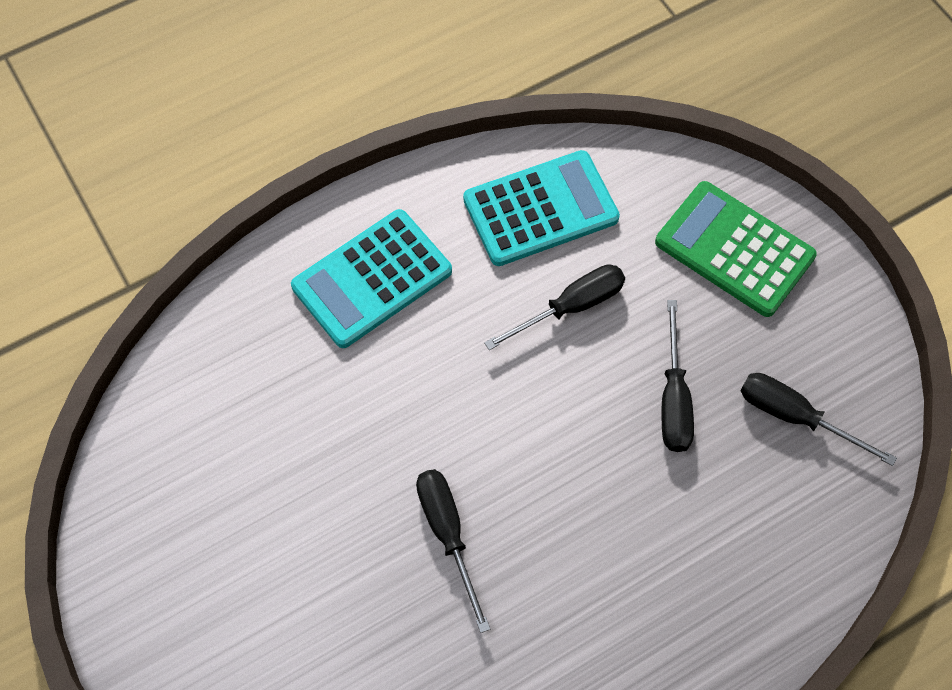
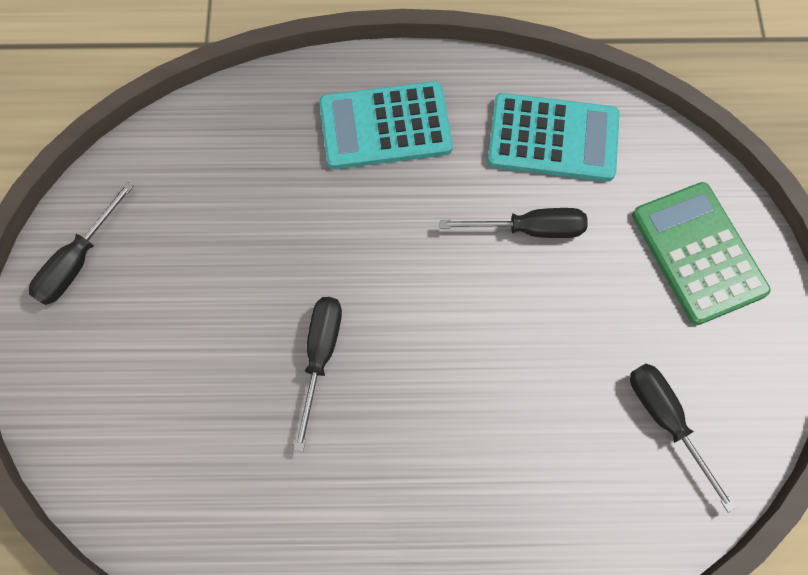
camera: 30 degrees right, 5 degrees up
black screwdriver [662,300,694,452] -> black screwdriver moved to [29,182,134,305]

